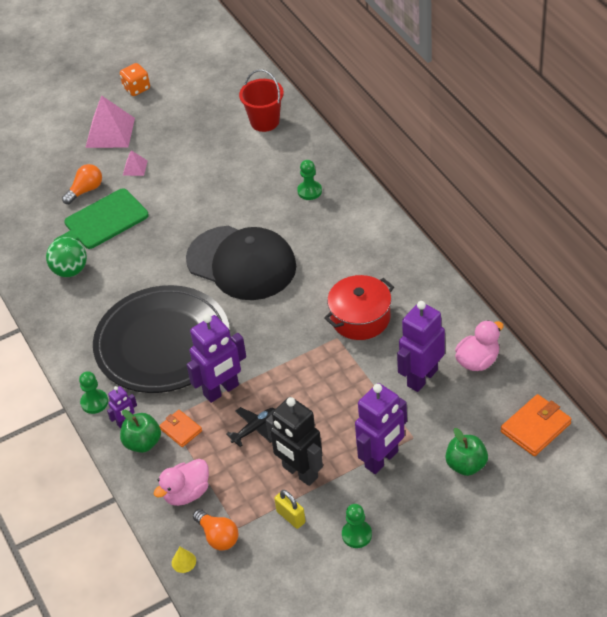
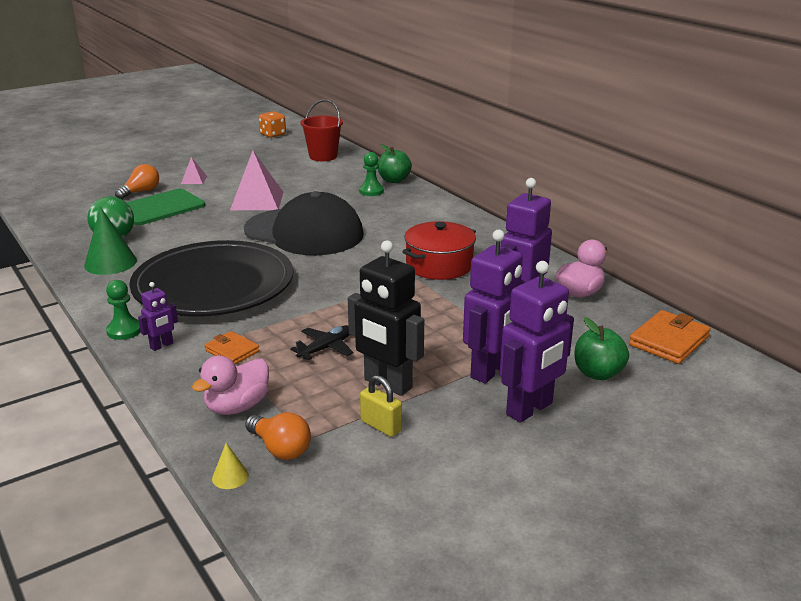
camera: 10 degrees left, 20 degrees down
pink pyramid [85,95,135,148] -> pink pyramid moved to [230,151,283,210]
orange dice [120,63,150,96] -> orange dice moved to [259,111,286,138]
green apple [120,410,161,453] -> green apple moved to [378,144,412,183]
purple robot [186,314,246,403] -> purple robot moved to [500,261,574,423]
green pawn [342,504,372,548] -> none
none -> green cone [84,207,137,275]

